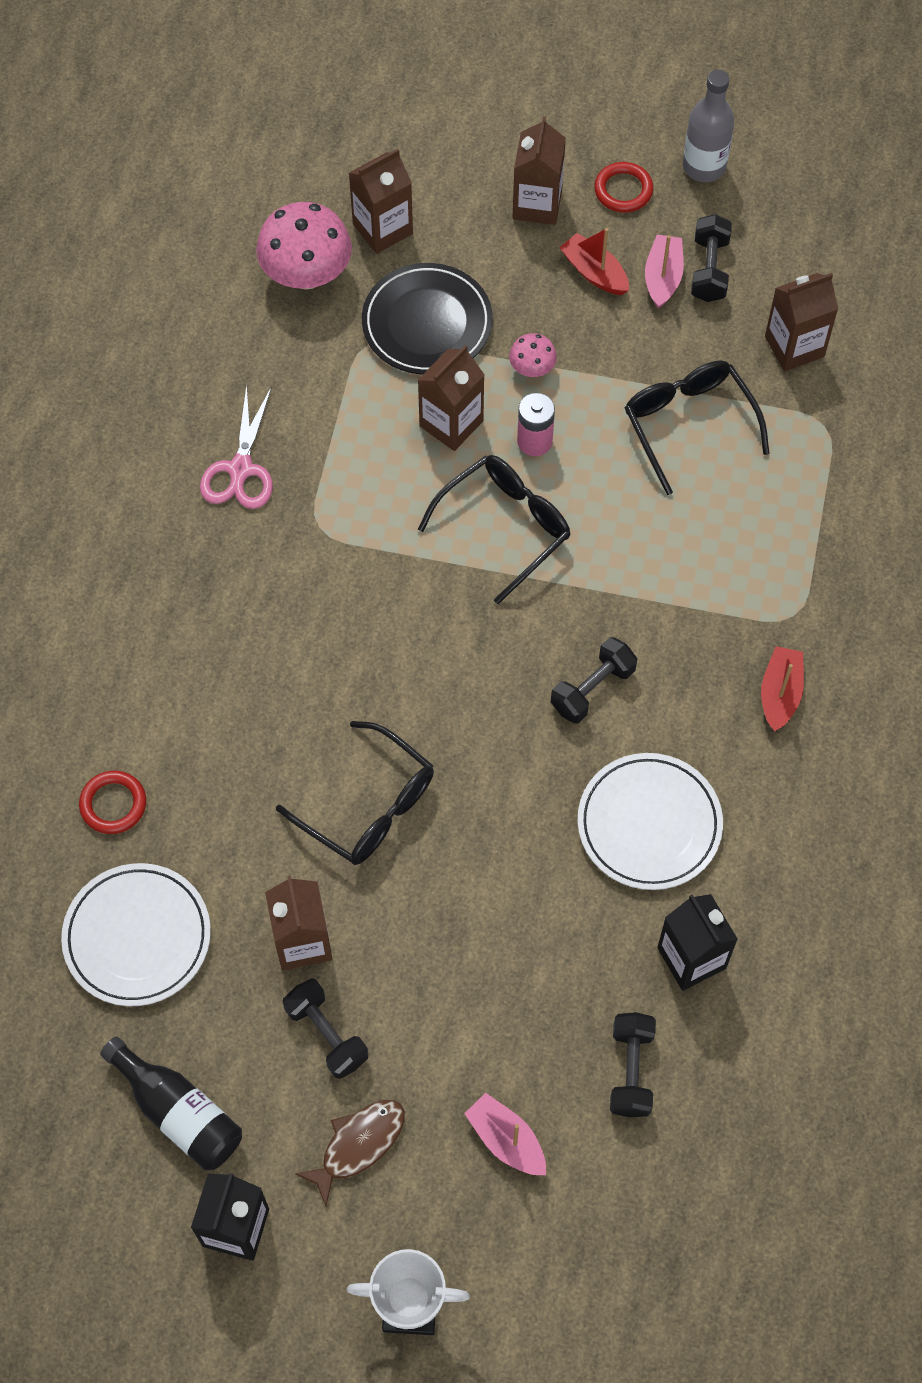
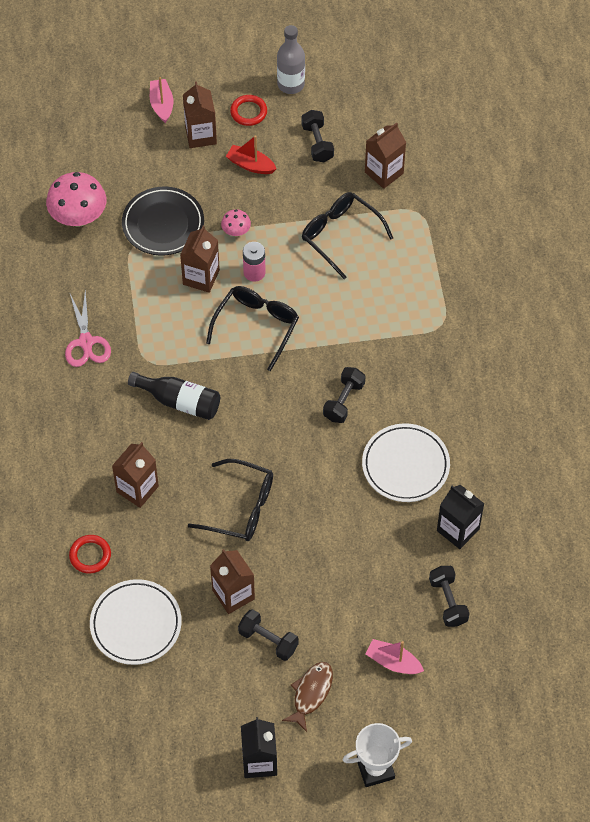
camera: 20 degrees left, 5 degrees down
black bottle [100,1036,242,1170] -> black bottle moved to [128,372,220,420]
brown carton [349,149,413,254] -> brown carton moved to [112,442,159,508]
pink boat [645,235,684,309] -> pink boat moved to [150,77,174,123]
red boat [761,646,804,731] -> none

